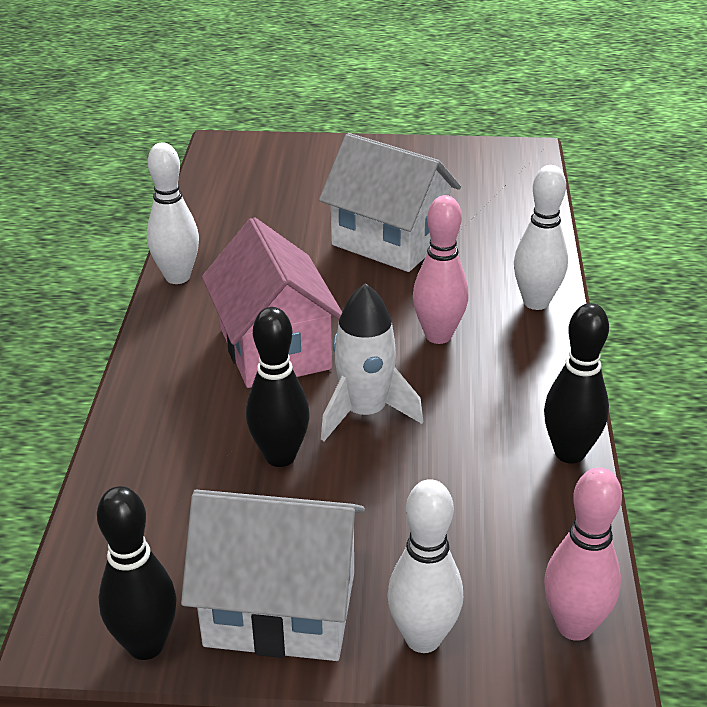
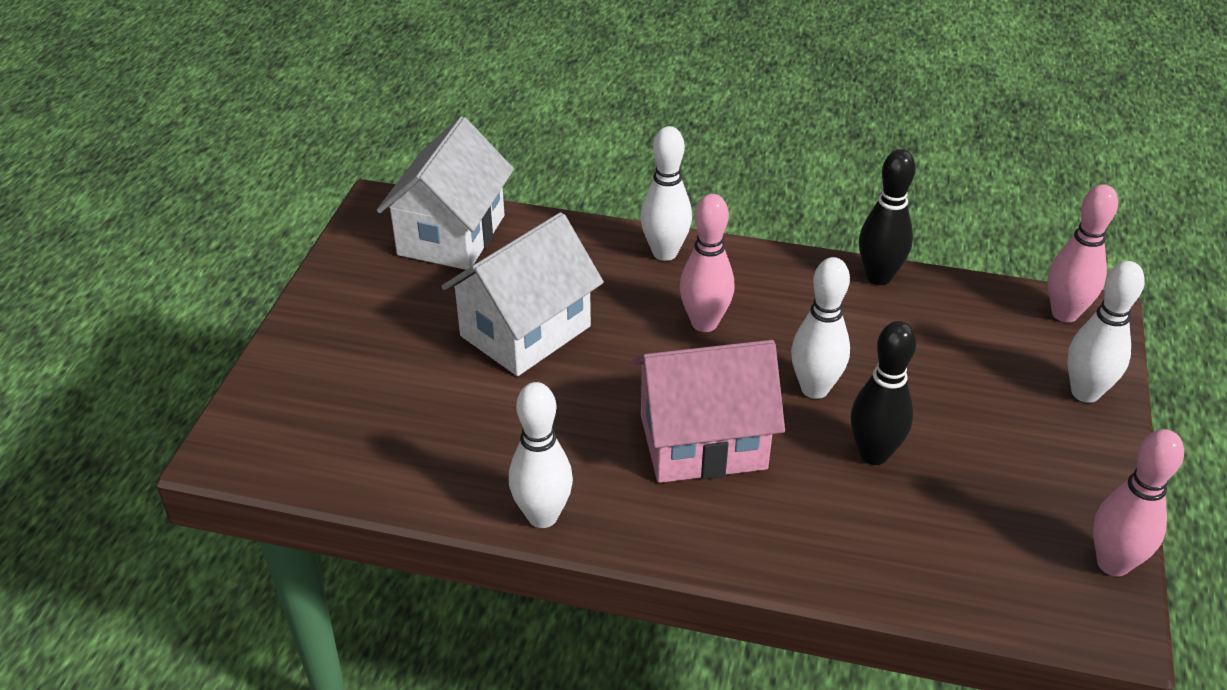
camera: 80 degrees left, 5 degrees up
black bowling pin [97,486,177,660] -> pink bowling pin [1093,429,1184,577]
white house [181,490,365,661] -> white house moved to [377,117,514,270]
white rocket [321,283,423,441] -> white bowling pin [791,257,850,399]

